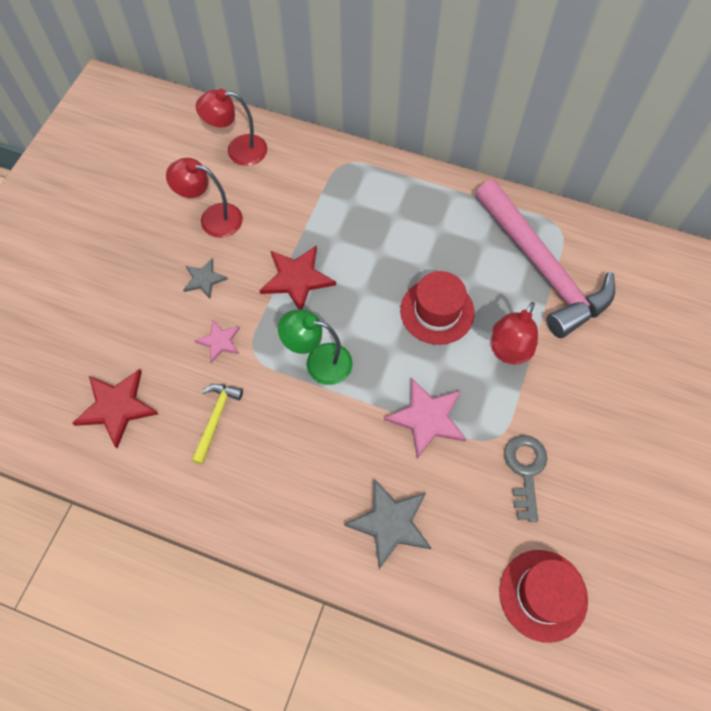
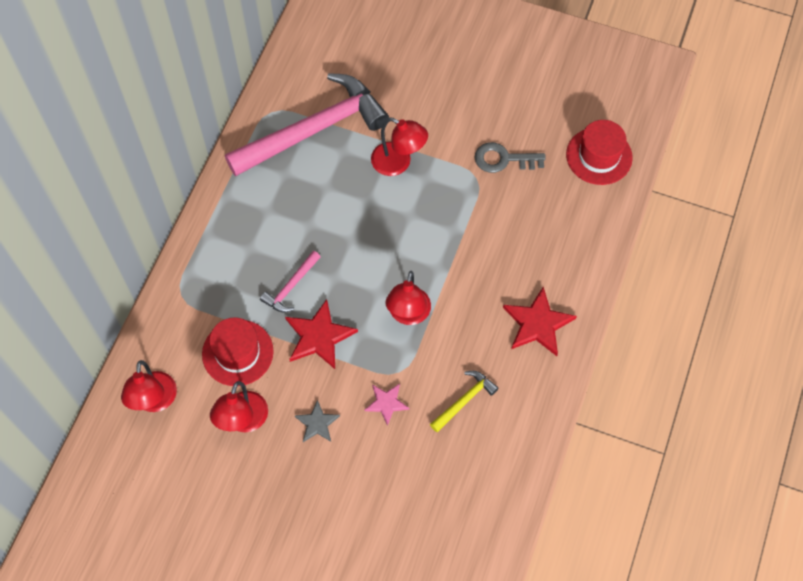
camera: 90 degrees left, 0 degrees up
red star [72,369,158,448] -> red star moved to [503,287,577,356]
yellow hammer [192,384,243,465] -> yellow hammer turned 120 degrees clockwise [430,371,499,432]
green lamp [278,309,353,385] -> red lamp [385,271,431,325]
grey star [344,479,431,569] -> none
pink star [384,378,466,459] -> none
red hat [400,271,474,345] -> red hat moved to [202,317,274,386]
none -> pink hammer [260,251,321,313]

